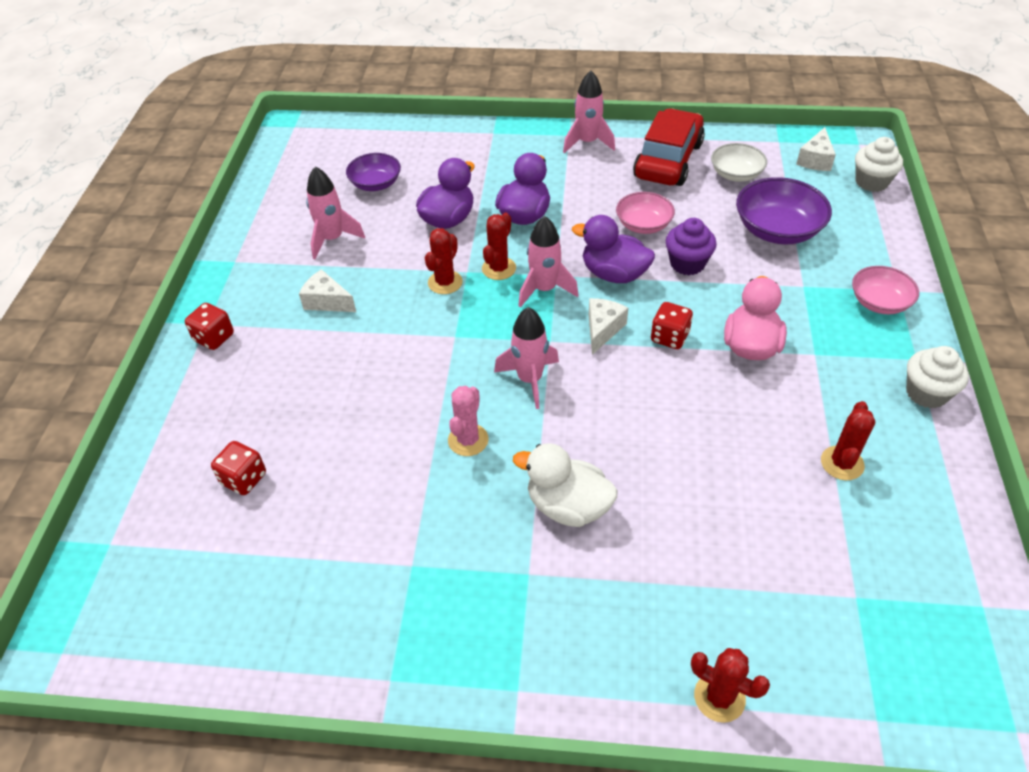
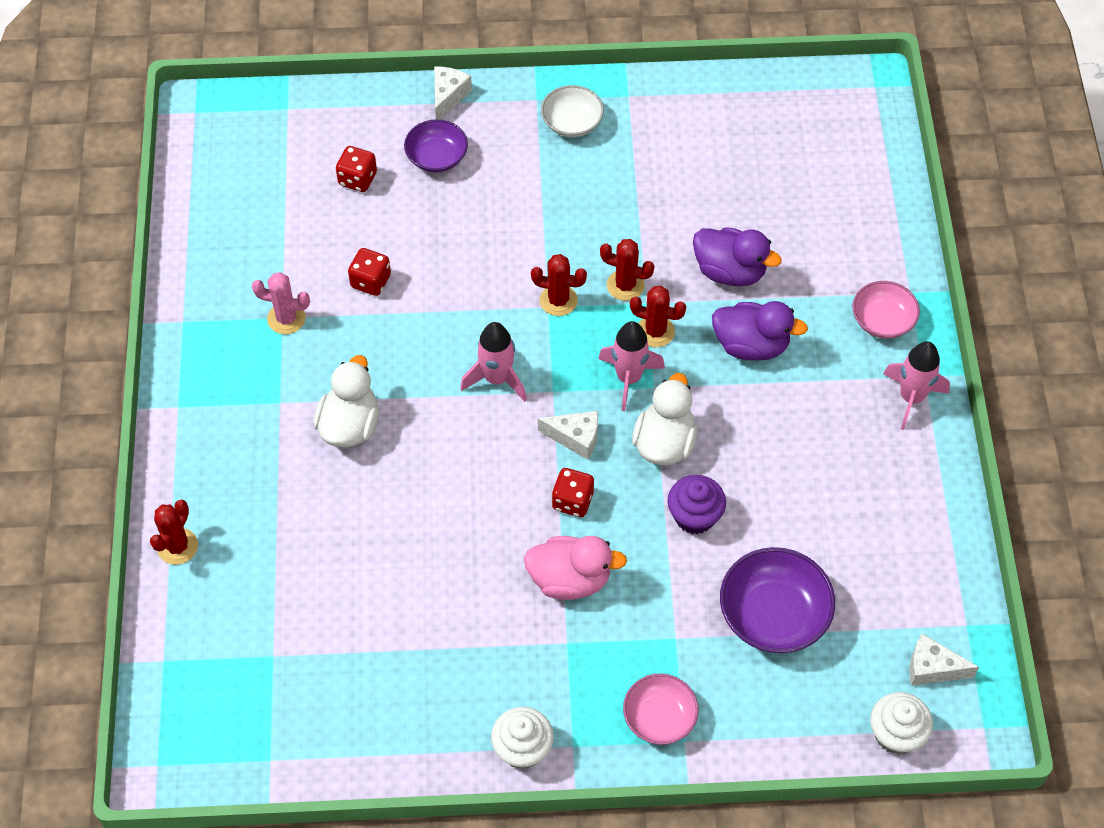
camera: 80 degrees right, 10 degrees up
red dice [185,303,234,350] -> red dice moved to [348,248,391,296]
white cheese [299,269,356,312] -> white cheese moved to [434,66,472,120]
pink rocket [306,166,365,259] -> none
purple bowl [346,153,401,191] -> purple bowl moved to [404,119,468,172]
pink cactus [448,386,489,456] -> pink cactus moved to [252,272,310,334]
purple duck [572,215,655,283] -> white duck [632,373,697,465]
pink bowl [616,192,675,234] -> pink bowl moved to [852,281,920,339]
red car [633,108,705,186] -> none
white bowl [711,143,767,182] -> white bowl moved to [541,85,604,137]
red cactus [821,401,875,480] -> red cactus moved to [531,254,587,316]

